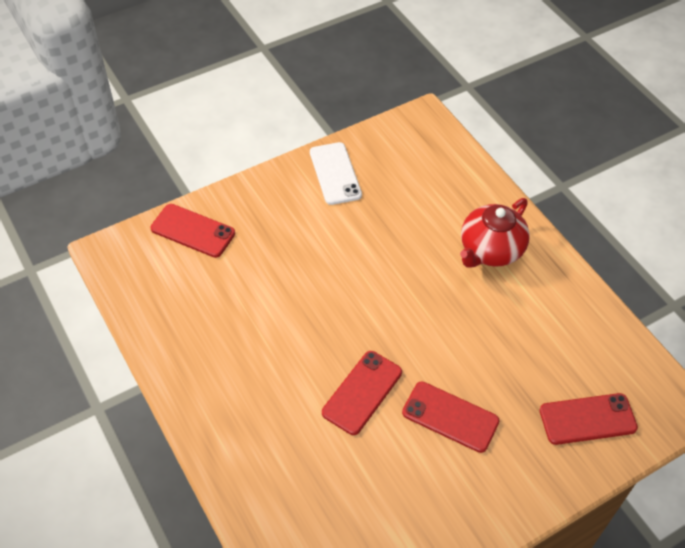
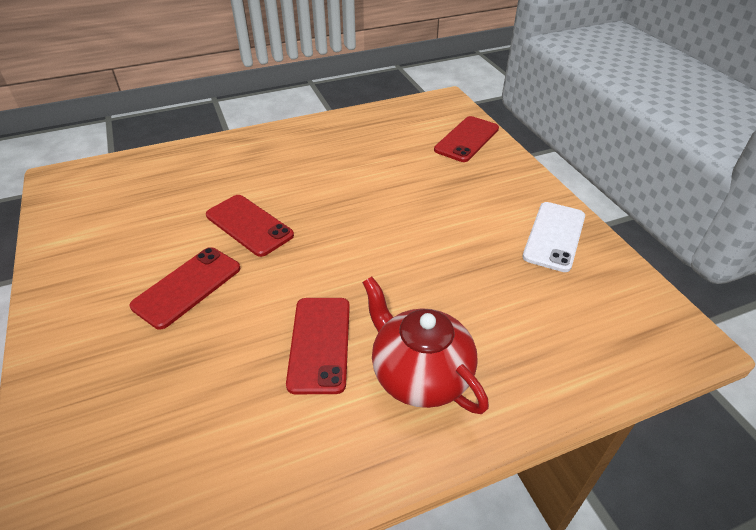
camera: 100 degrees right, 10 degrees down
white phone [310,142,362,205] -> white phone turned 60 degrees counterclockwise [522,202,585,272]
red phone [540,393,638,445] -> red phone moved to [286,298,350,394]

